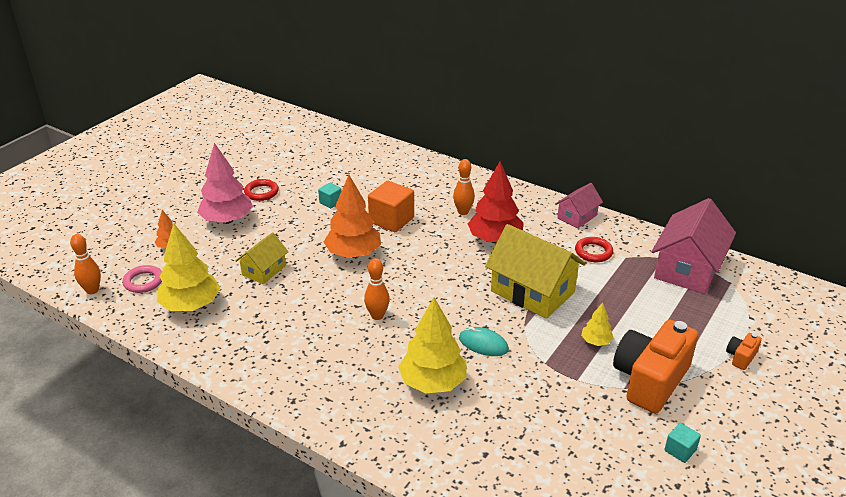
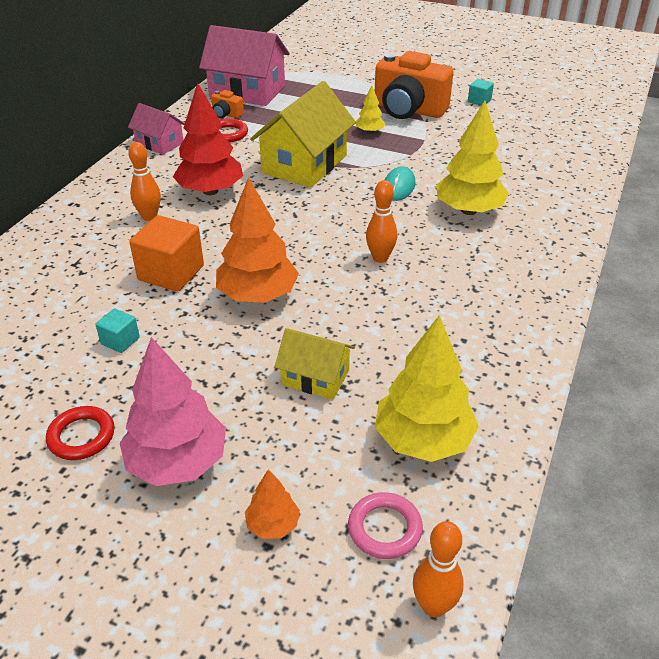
camera: 100 degrees left, 5 degrees up
orange camera [726,333,762,370] -> orange camera moved to [211,90,244,118]

